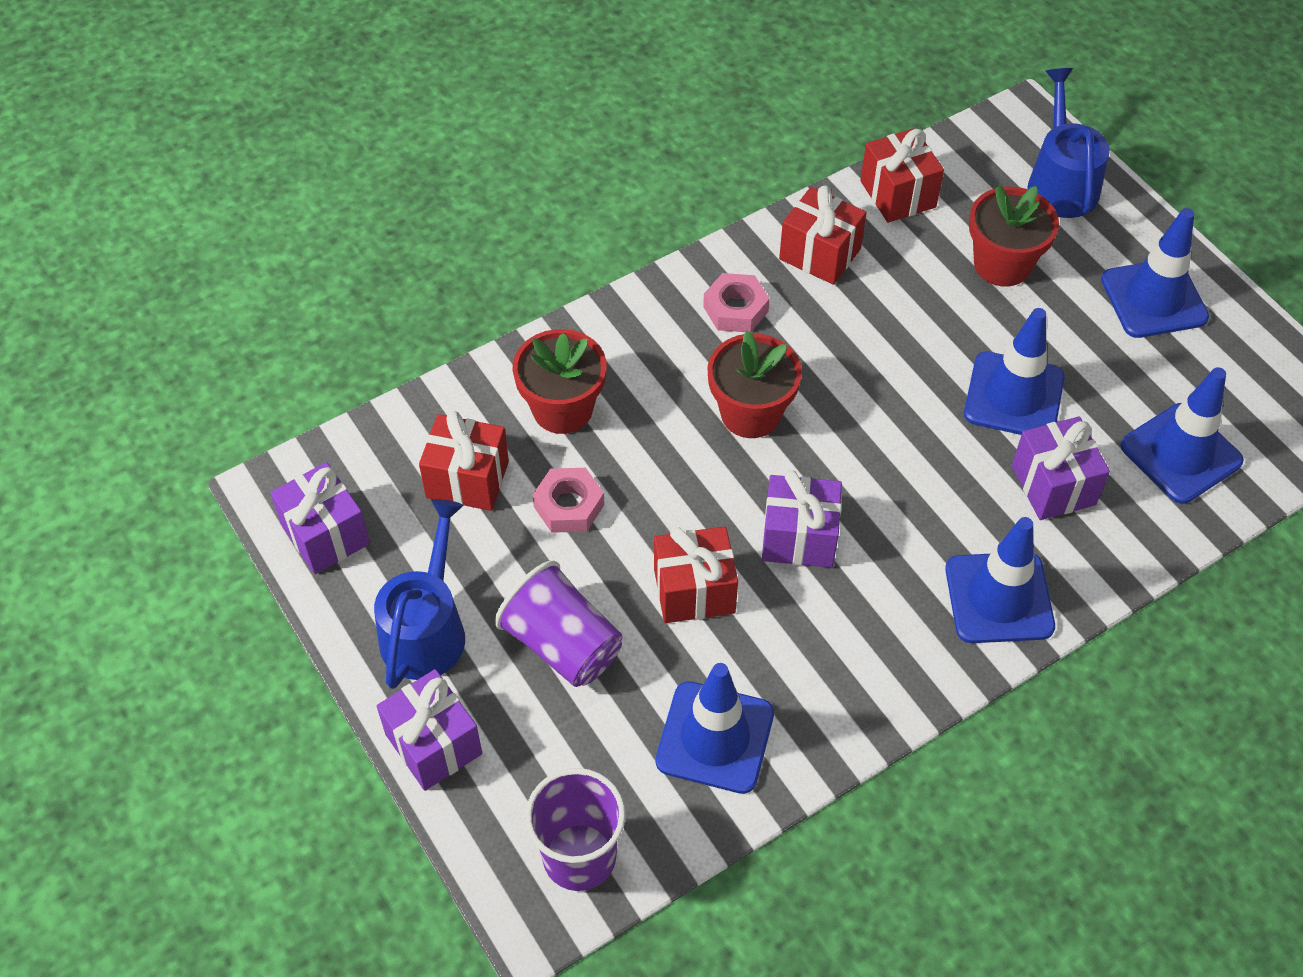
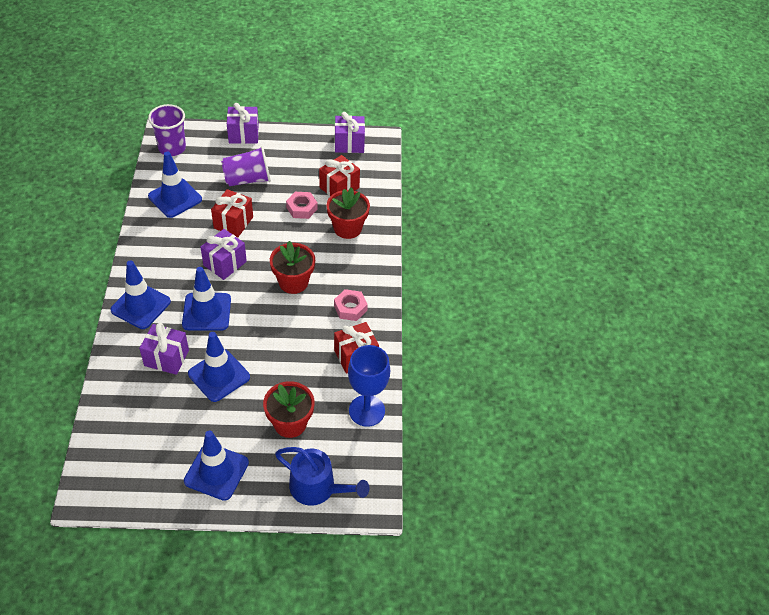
camera: 120 degrees right, 5 degrees down
blue watering can [374,499,465,689] -> none
red gift [860,128,944,223] -> blue goblet [348,345,390,427]
blue traffic cone [1121,367,1244,504] -> blue traffic cone moved to [182,267,231,331]

